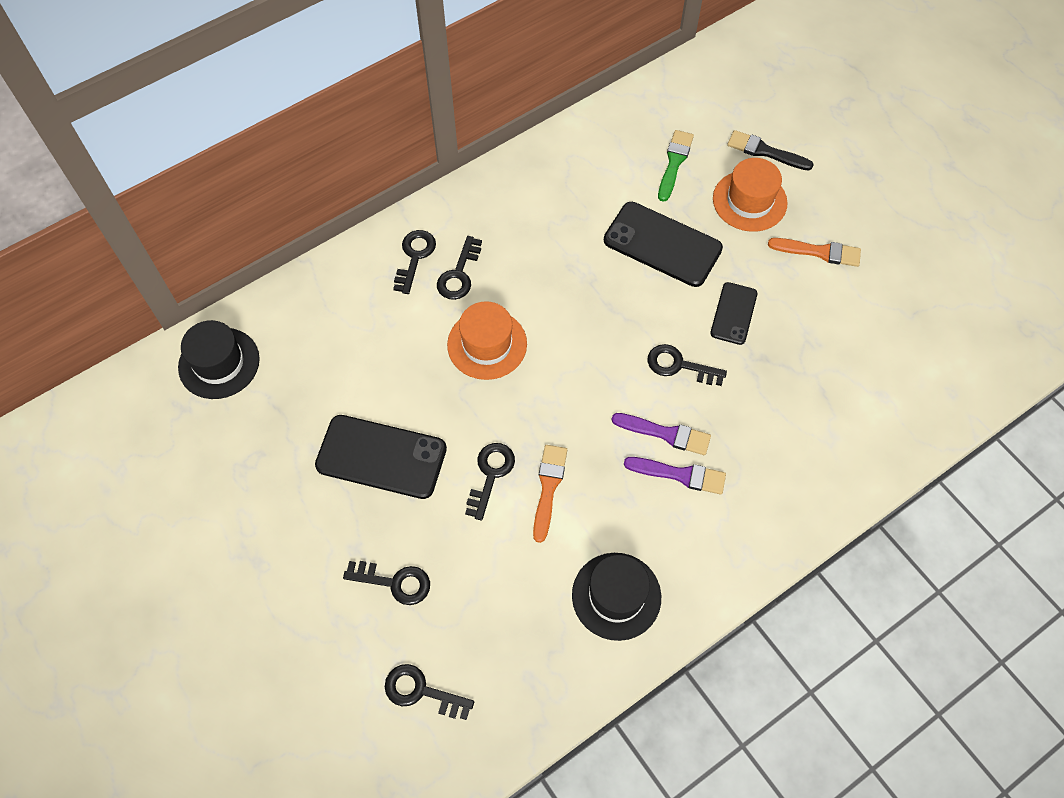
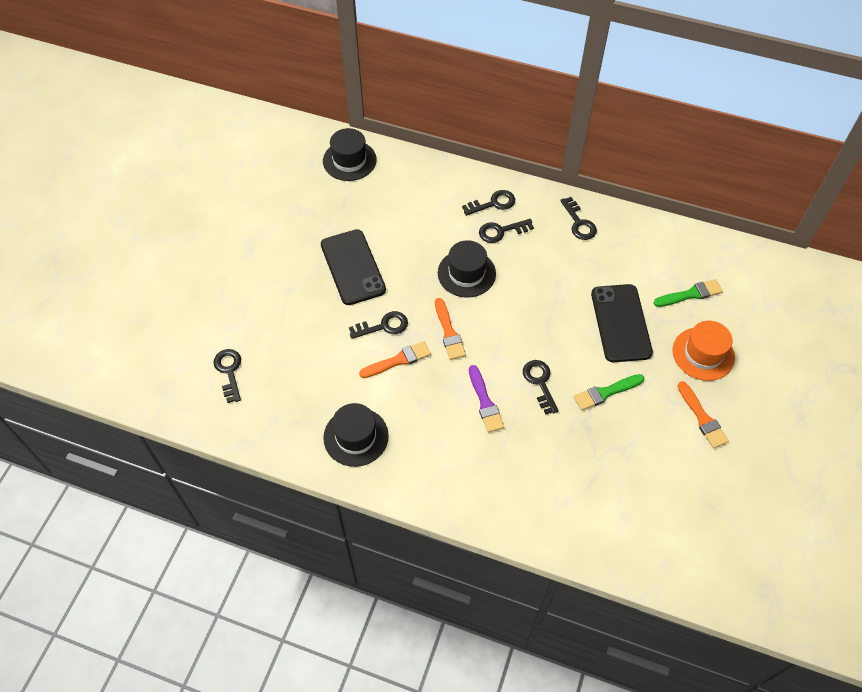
camera: 55 degrees right, 5 degrees down
black key [343,561,430,605] -> black key moved to [560,197,597,240]
orange hat [447,301,527,380] -> black hat [438,240,496,298]
purple brush [624,457,726,495] -> none
black phone [710,282,758,345] -> green brush [574,374,644,411]
black brush [727,130,814,171] -> none
none -> orange brush [435,298,466,360]

